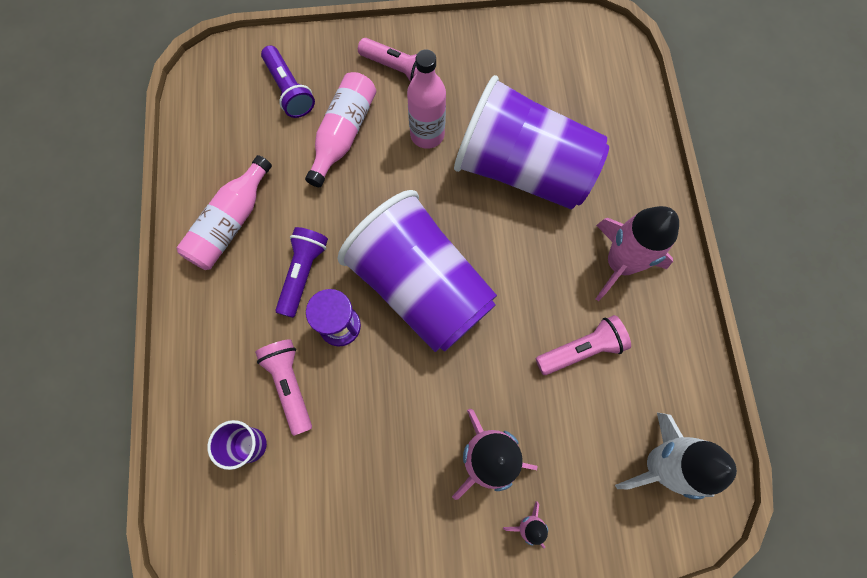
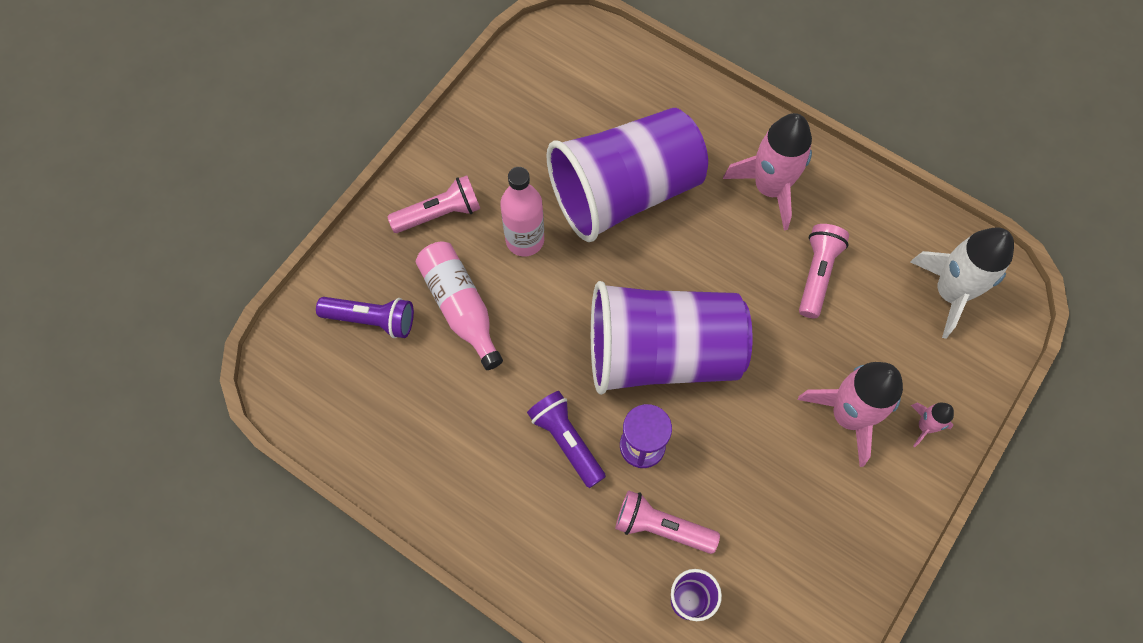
camera: 50 degrees left, 5 degrees down
pink bottle [176,155,272,270] -> none

